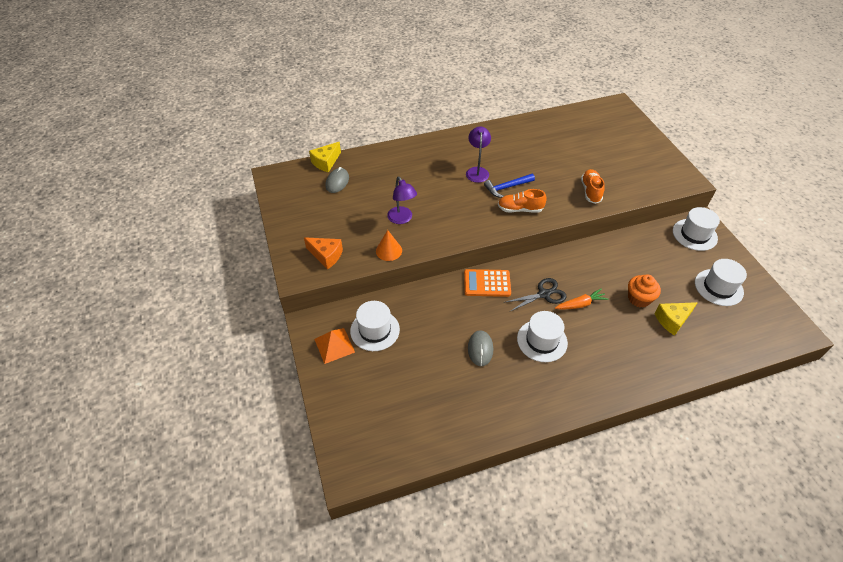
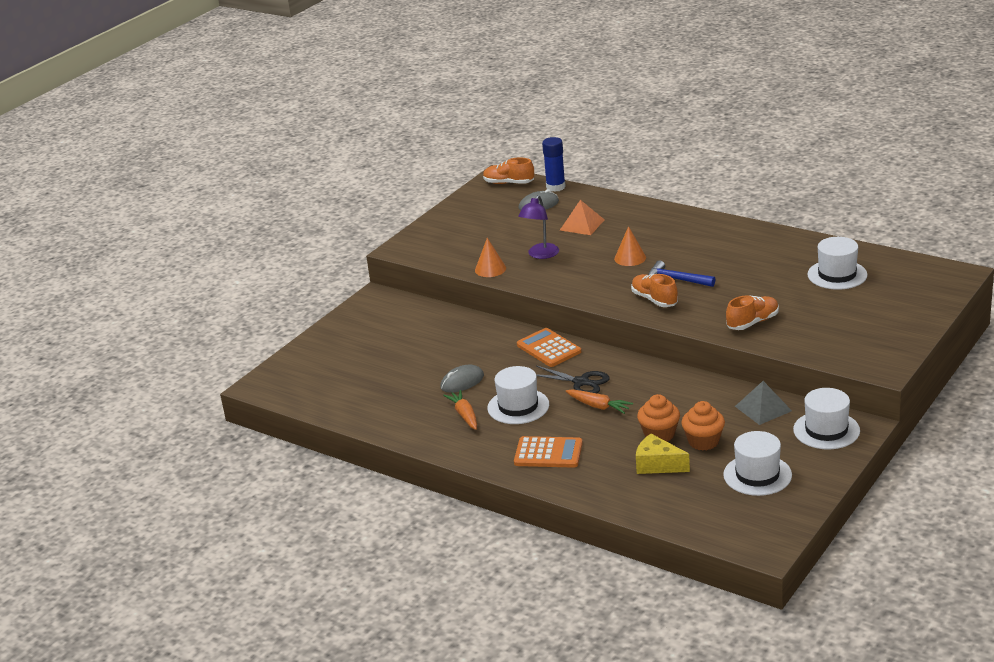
camera: 55 degrees right, 20 degrees down
orange cheese [304,237,343,270] -> none
yellow cheese [309,142,341,172] -> blue glue stick [542,137,566,192]
orange pyramid [314,328,355,364] -> orange pyramid moved to [560,200,604,235]
white hat [350,301,400,351] -> white hat moved to [807,237,867,290]
purple lamp [466,126,491,183] -> none
none -> orange carrot [443,390,477,430]
none -> orange shoe [483,158,534,184]
none -> orange calculator [514,436,583,468]
none -> orange cone [614,226,646,266]
none -> orange cupcake [681,401,725,451]
none -> grey pyramid [735,381,792,425]

